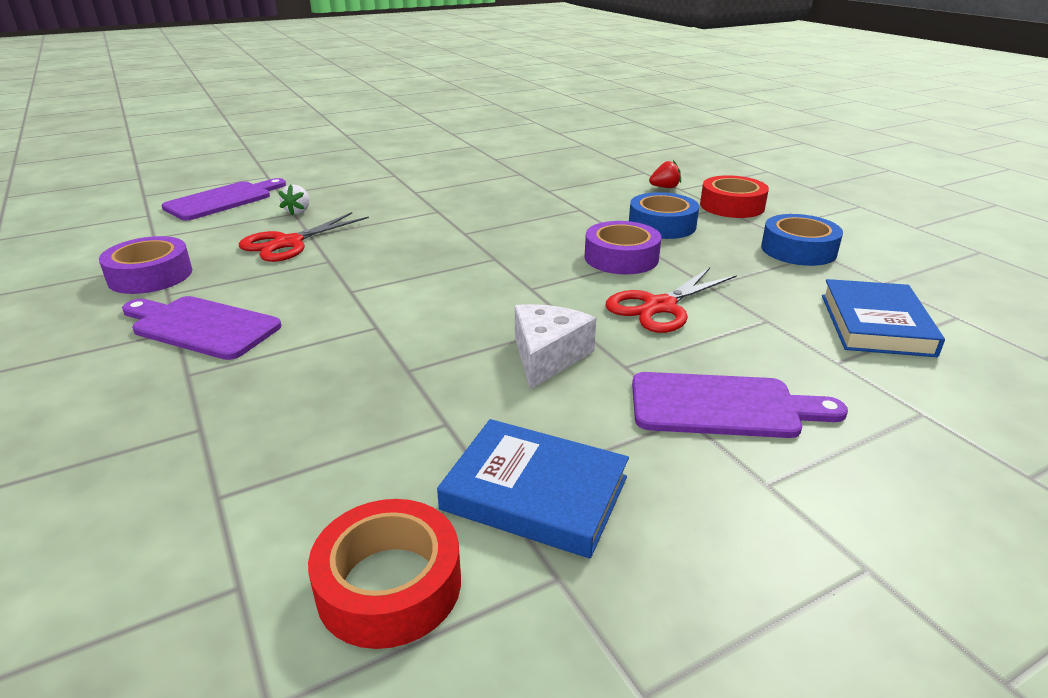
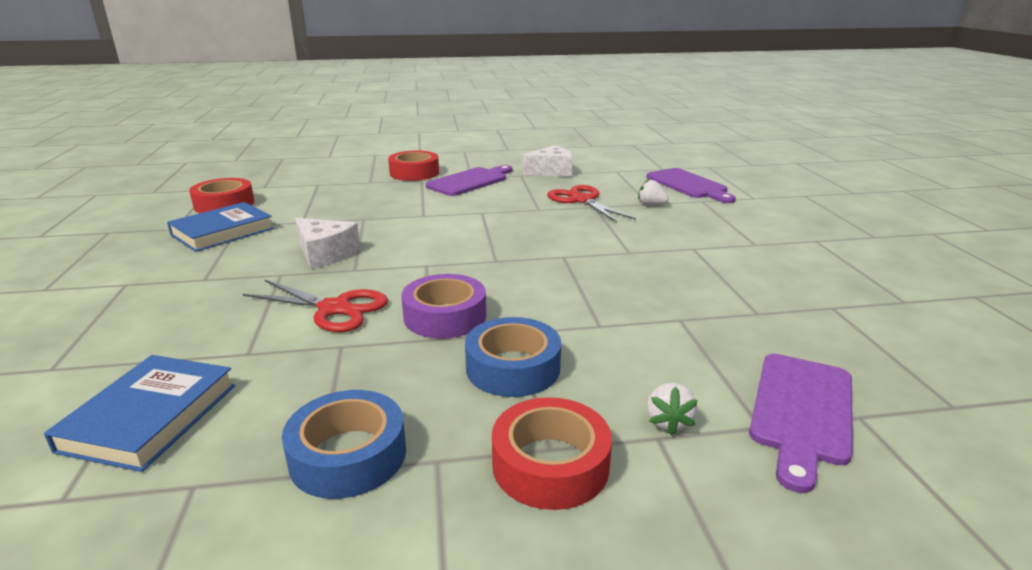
camera: 110 degrees right, 5 degrees down
purple tape [99,236,192,294] -> white cheese [523,145,572,177]
red scissors [605,267,737,333] -> red scissors turned 135 degrees clockwise [243,279,388,332]
purple cutting board [632,372,848,438] -> purple cutting board moved to [749,354,853,493]
red strawberry [649,160,681,188] -> white strawberry [647,383,698,435]
blue book [822,279,945,357] -> blue book turned 75 degrees clockwise [44,355,235,472]
none -> red tape [388,150,439,181]

